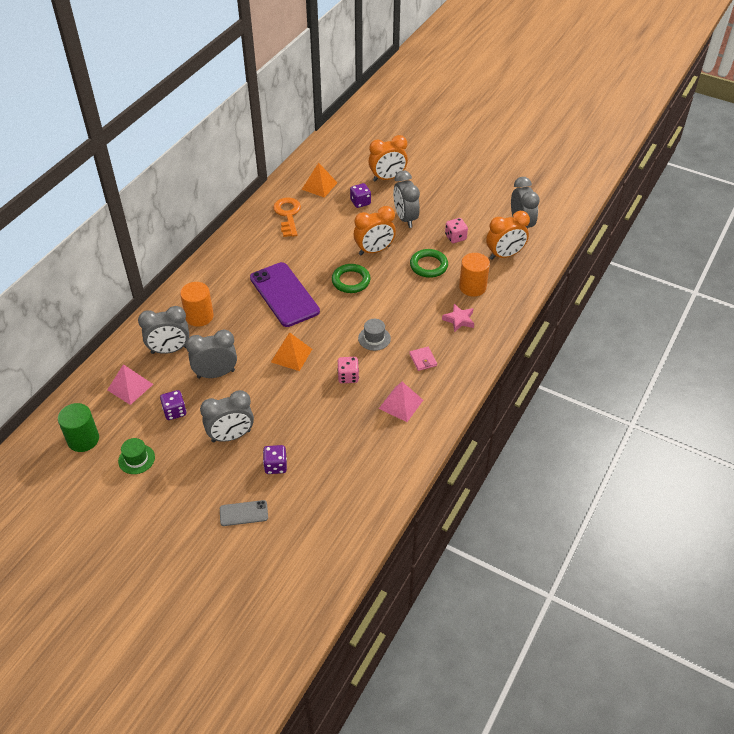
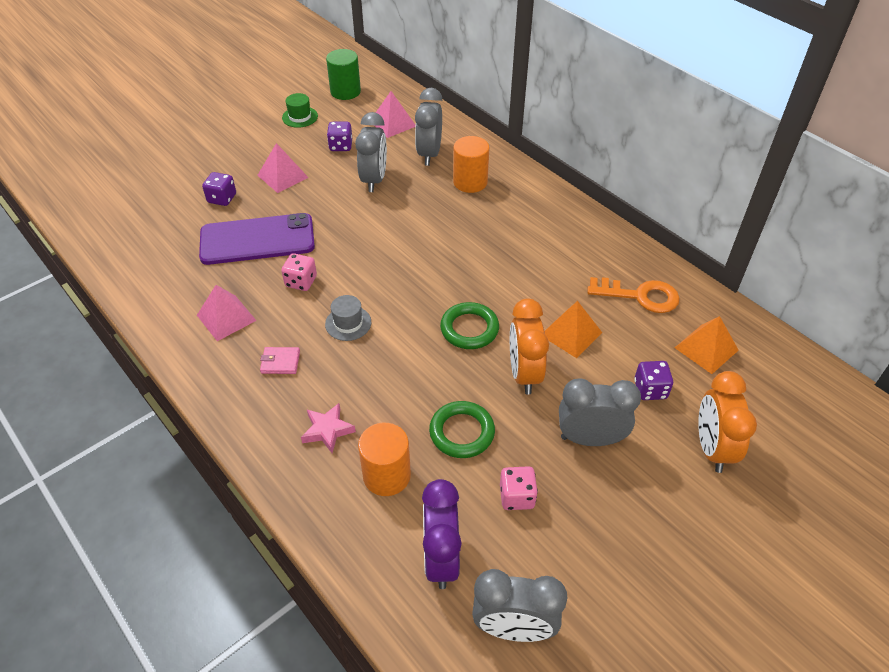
camera: 110 degrees right, 0 degrees up
grey clock [200,390,254,442] -> pink pyramid [257,143,309,193]
grey phone [220,500,268,526] -> none
purple phone [250,262,320,327] -> purple phone moved to [199,213,315,265]
orange pyramid [271,332,312,371] -> orange pyramid moved to [544,301,602,358]
orange clock [486,211,530,260] -> purple clock [422,479,461,589]

